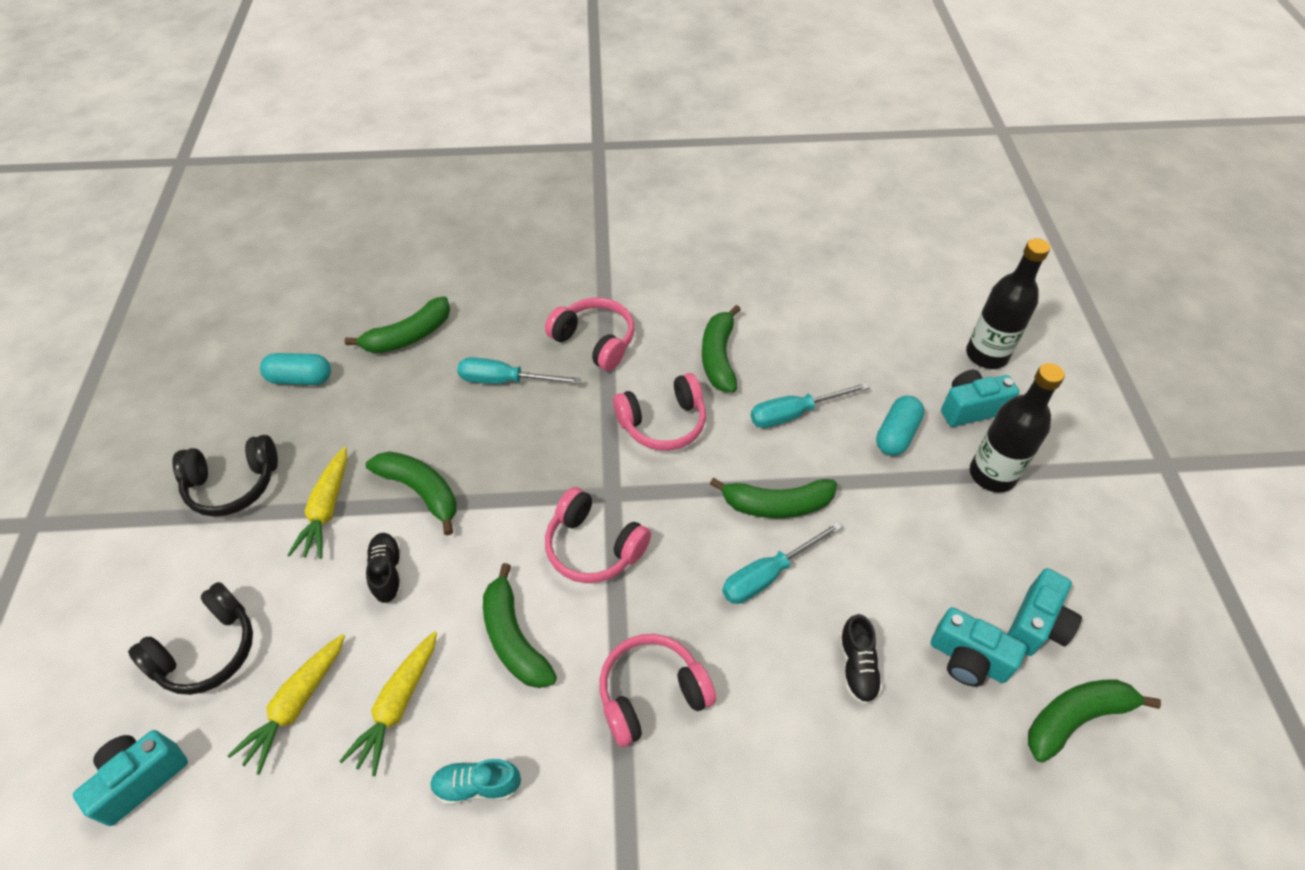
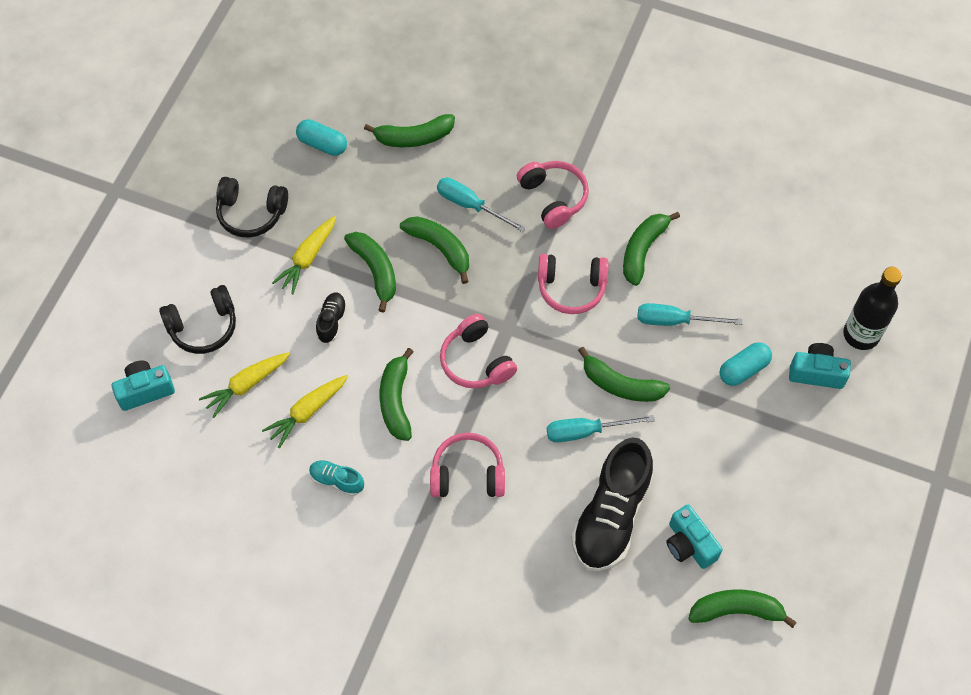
camera: 25 degrees right, 10 degrees up
black shoe [839,614,883,705] -> black shoe [571,437,653,571], size x2.21
black bottle [970,363,1065,493] -> none
turquoise camera [1007,568,1082,656] -> none
none -> green banana [400,216,469,284]

